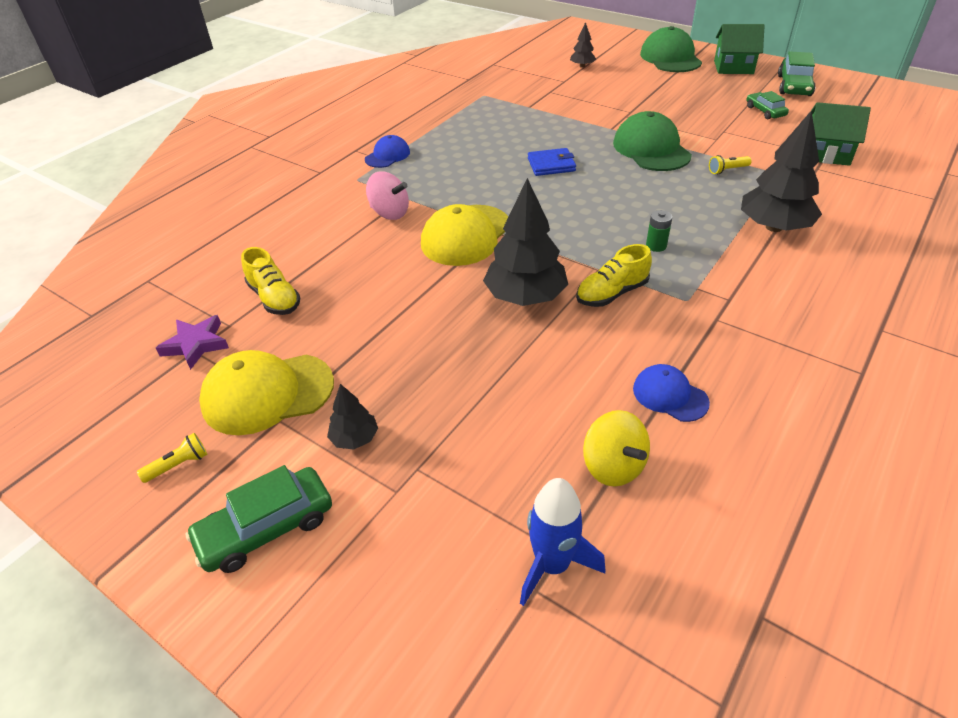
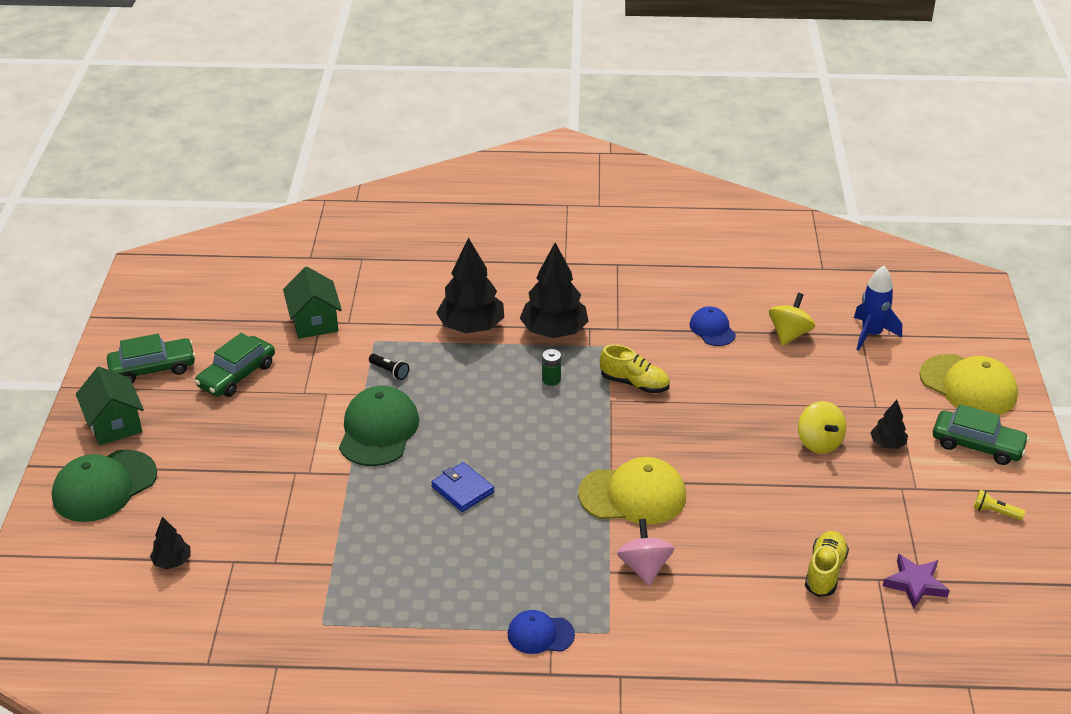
camera: 125 degrees left, 5 degrees down
yellow cap [199,350,334,435] -> yellow cap moved to [919,354,1018,415]
black tree [483,178,568,306] -> black tree moved to [520,242,589,338]
green cap [613,111,692,171] -> green cap turned 150 degrees clockwise [339,386,420,466]
blue cap [633,364,710,422] -> blue cap turned 150 degrees clockwise [690,306,736,346]
yellow flashlight [709,155,752,174] -> black flashlight [369,354,409,380]
green car [746,91,789,119] -> green car [195,333,275,397], size x1.58
none -> yellow spinning top [798,401,846,454]

